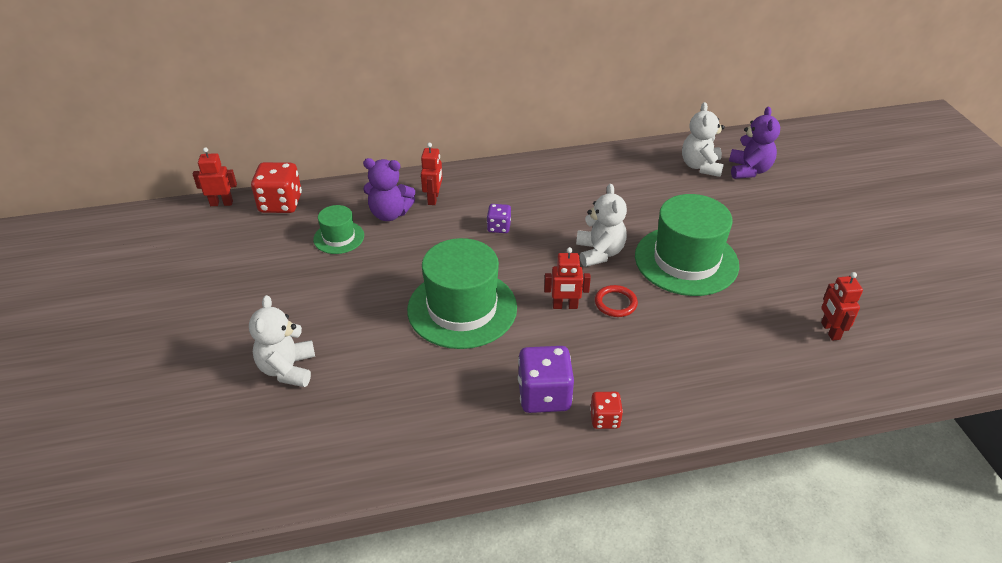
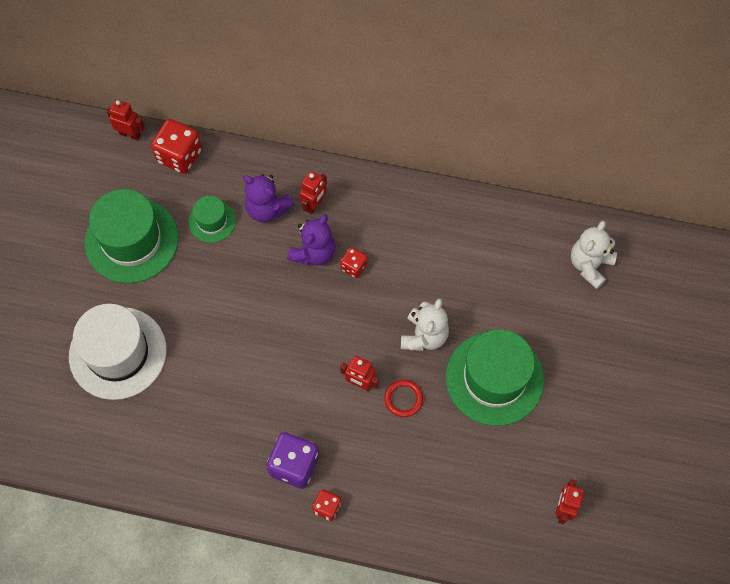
camera: 25 degrees right, 25 degrees up
white teddy bear [249,295,315,387] -> white hat [69,304,167,400]
green hat [407,238,517,349] -> green hat moved to [85,189,178,283]
purple dice [487,204,511,233] -> red dice [340,247,367,278]
purple teddy bear [729,107,780,179] -> purple teddy bear moved to [287,214,336,265]

